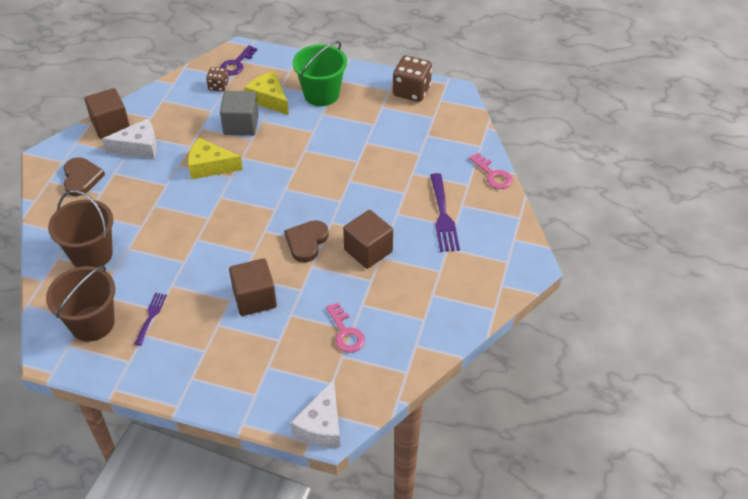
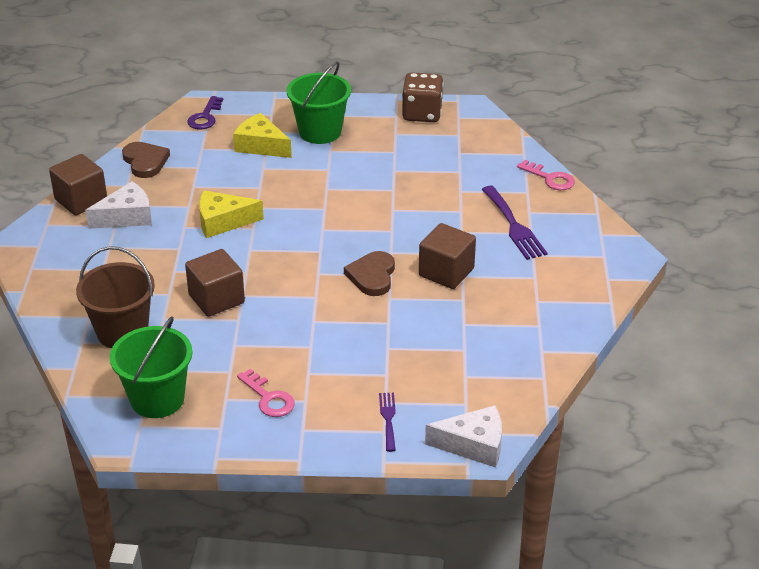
camera: 15 degrees left, 10 degrees down
brown bucket [46,266,115,341] -> green bucket [110,316,193,418]
brown heart [64,157,105,196] -> brown heart moved to [122,142,170,178]
purple fork [135,293,167,346] -> purple fork moved to [379,393,396,452]
brown dice [206,67,228,92] -> none
grey cube [220,91,259,136] -> none
brown cube [229,258,277,316] -> brown cube moved to [185,249,245,317]
white cheese [291,380,340,448] -> white cheese turned 90 degrees counterclockwise [425,405,502,468]
pink key [326,303,365,352] -> pink key moved to [237,368,295,417]

